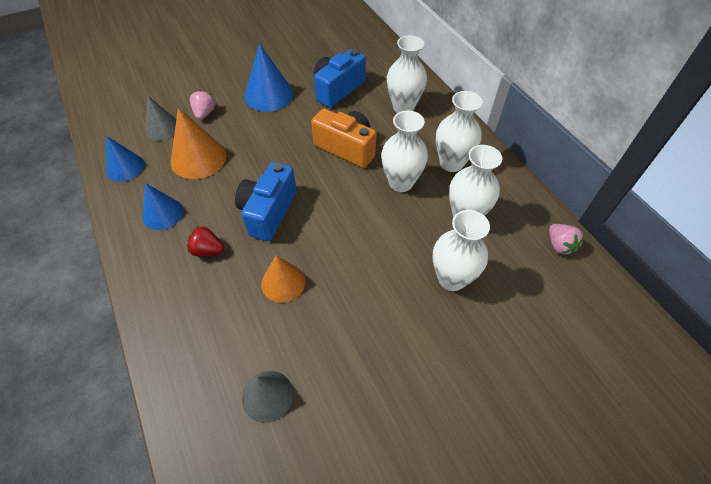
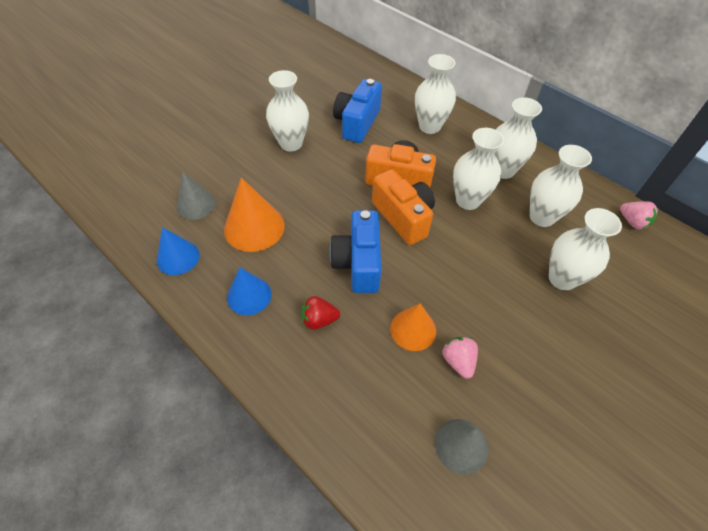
camera: 20 degrees left, 0 degrees up
pink strawberry [190,90,215,120] -> pink strawberry moved to [443,337,478,379]
blue cone [245,43,294,112] -> white vase [266,70,309,152]
none -> orange camera [372,169,435,245]

